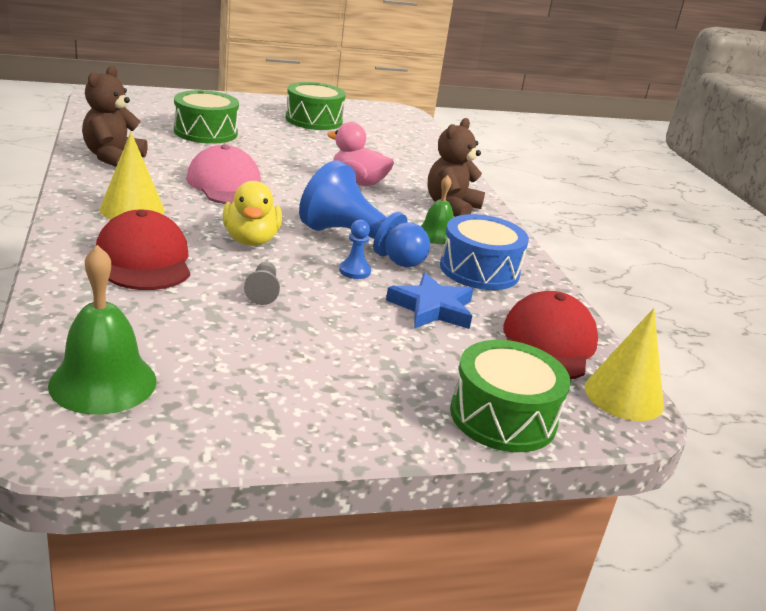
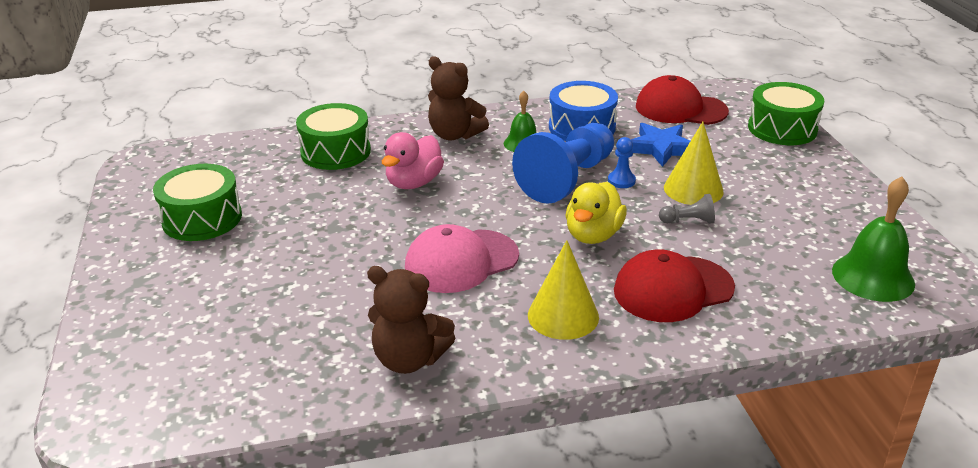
camera: 85 degrees left, 5 degrees up
green drum [174,90,239,144] -> green drum moved to [296,103,371,170]
yellow duck [223,181,282,246] -> yellow duck turned 120 degrees clockwise [565,182,627,244]
yellow cone [584,308,664,421] -> yellow cone moved to [664,122,724,205]

